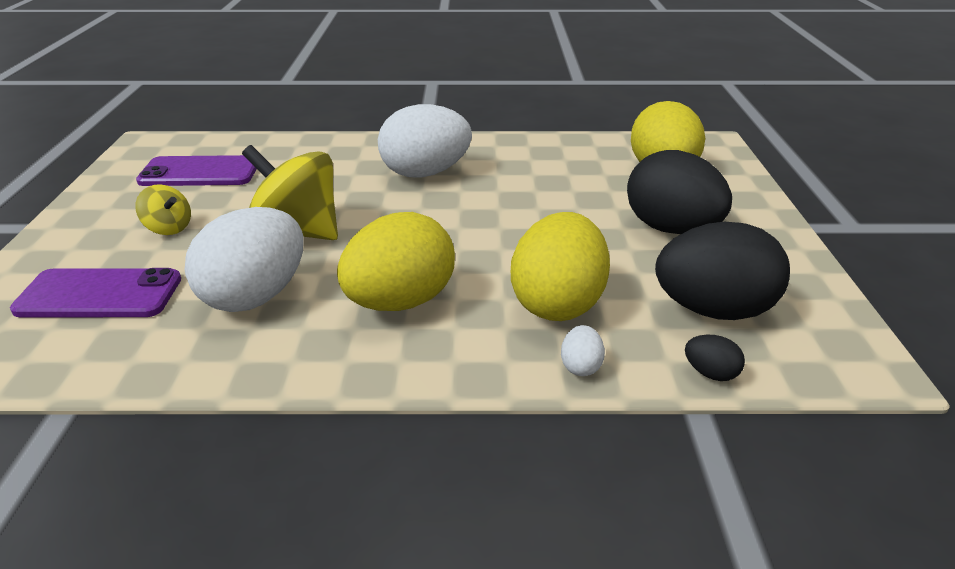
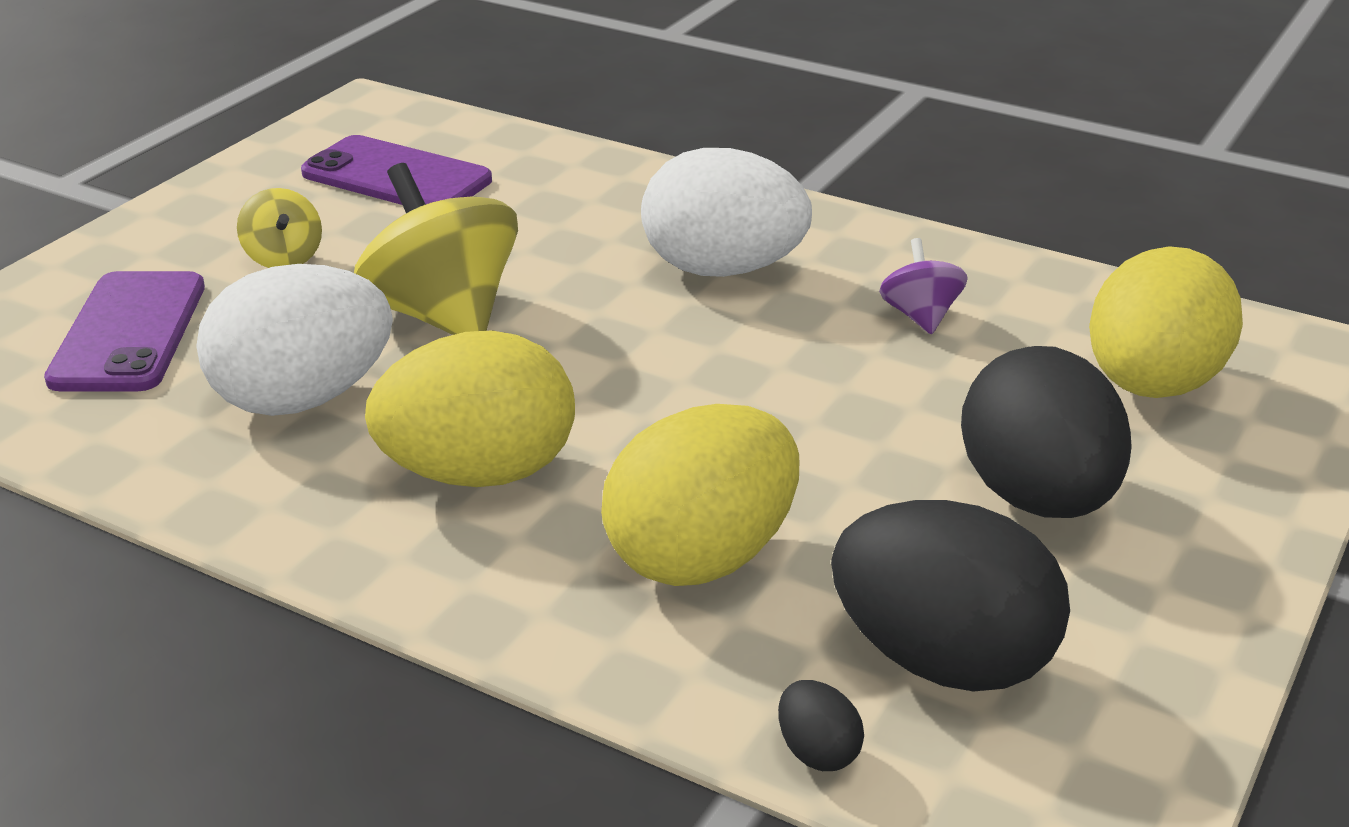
camera: 30 degrees right, 0 degrees up
purple phone [10,268,181,317] -> purple phone turned 60 degrees clockwise [44,271,205,391]
white egg [561,325,605,376] -> none
none -> purple spinning top [879,238,968,334]

